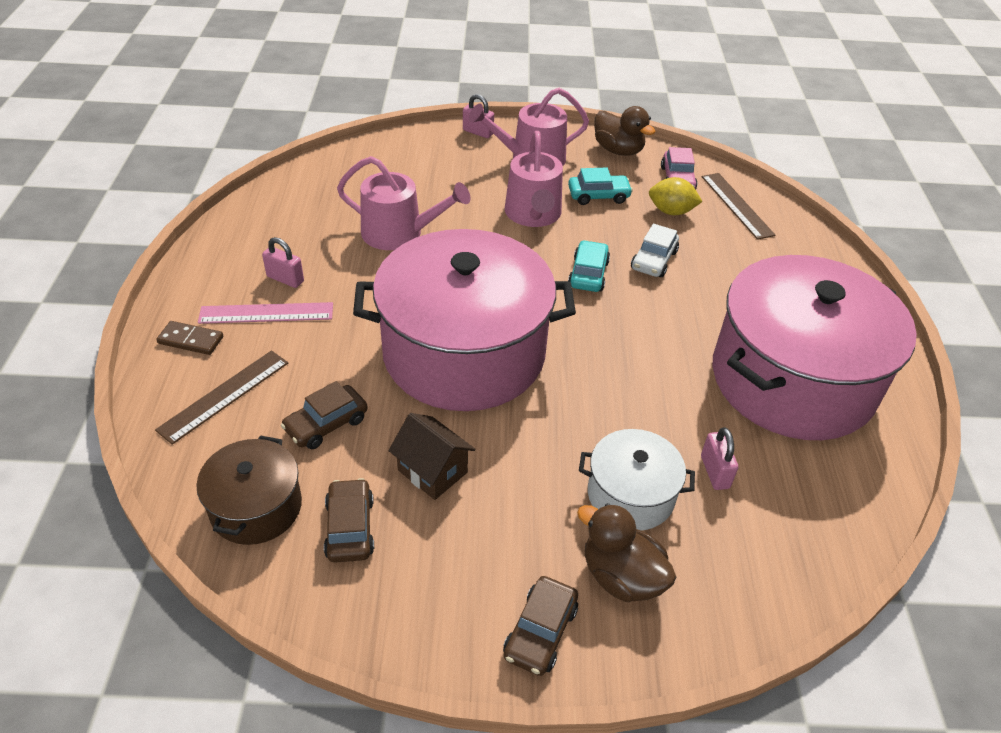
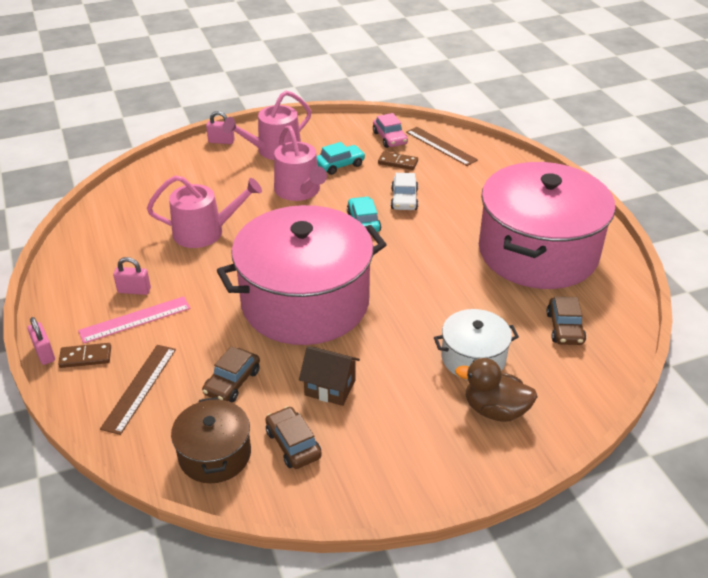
camera: 20 degrees left, 5 degrees down
brown car [503,576,578,676] -> brown car moved to [547,296,586,345]
brown duck [594,106,656,156] -> none
yellow lemon [649,177,703,215] -> brown domino [378,151,418,170]
pink padlock [701,427,738,490] -> pink padlock moved to [28,317,55,365]

